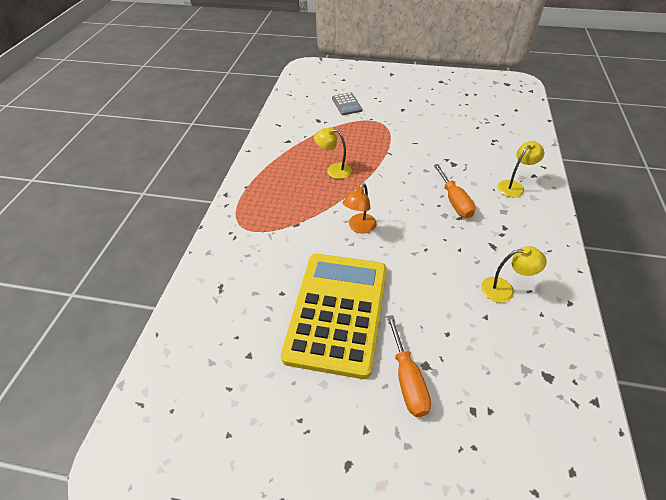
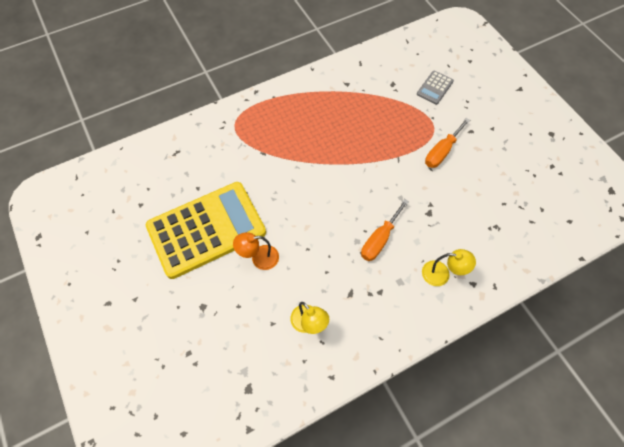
camera: 50 degrees right, 15 degrees up
yellow lamp [314,127,352,179] -> none
orange lamp [343,183,377,234] -> orange lamp moved to [233,232,279,270]
orange screwdriver [387,315,431,417] -> orange screwdriver moved to [425,118,470,168]

